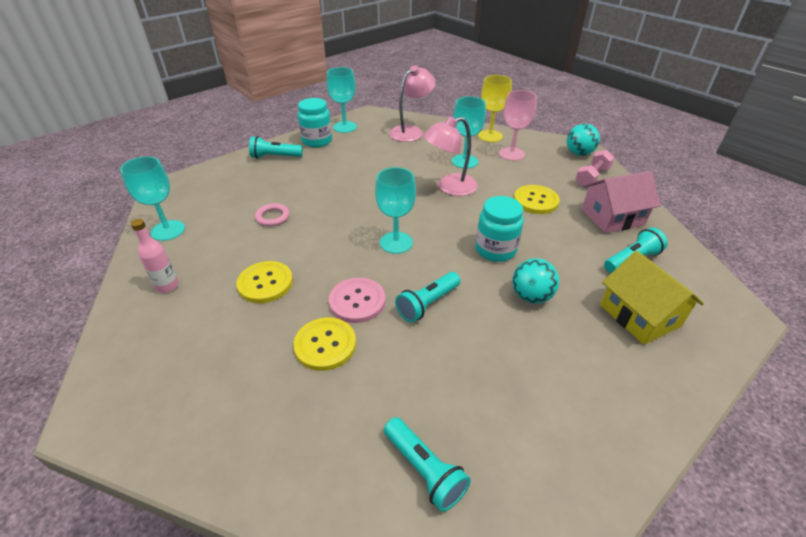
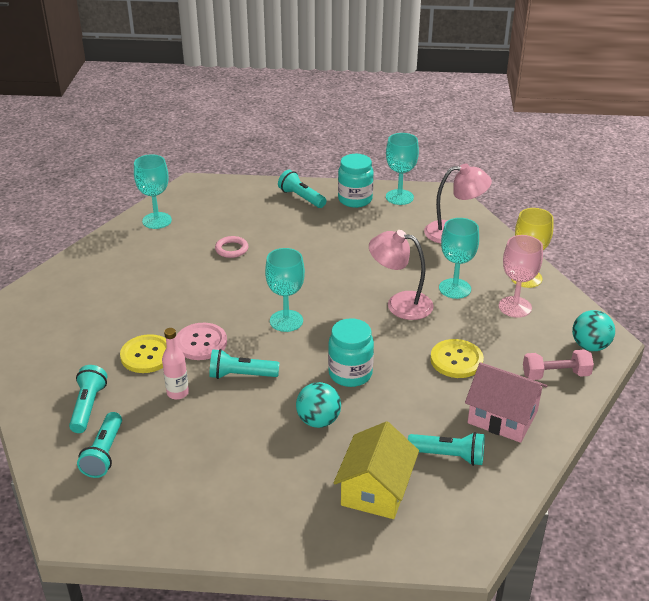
camera: 45 degrees right, 5 degrees down
pink bottle [131,219,179,293] -> pink bottle moved to [162,328,189,400]
yellow button [236,261,293,303] -> none
none -> turquoise flashlight [69,365,107,433]

